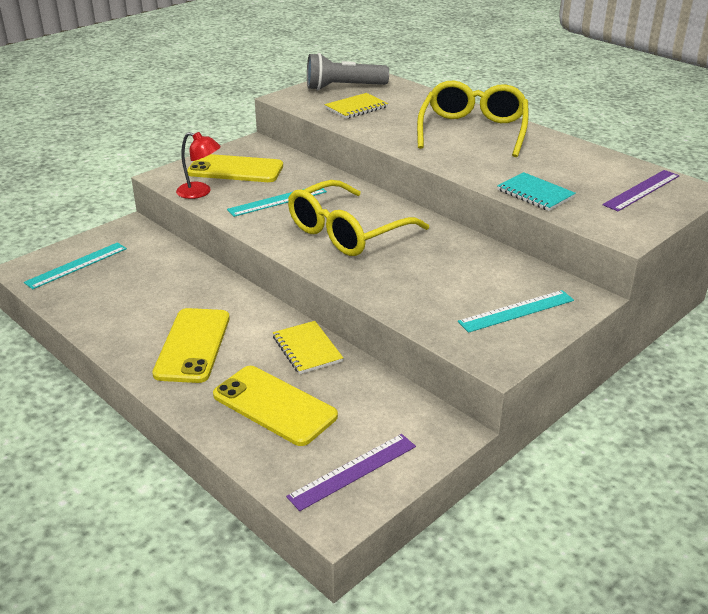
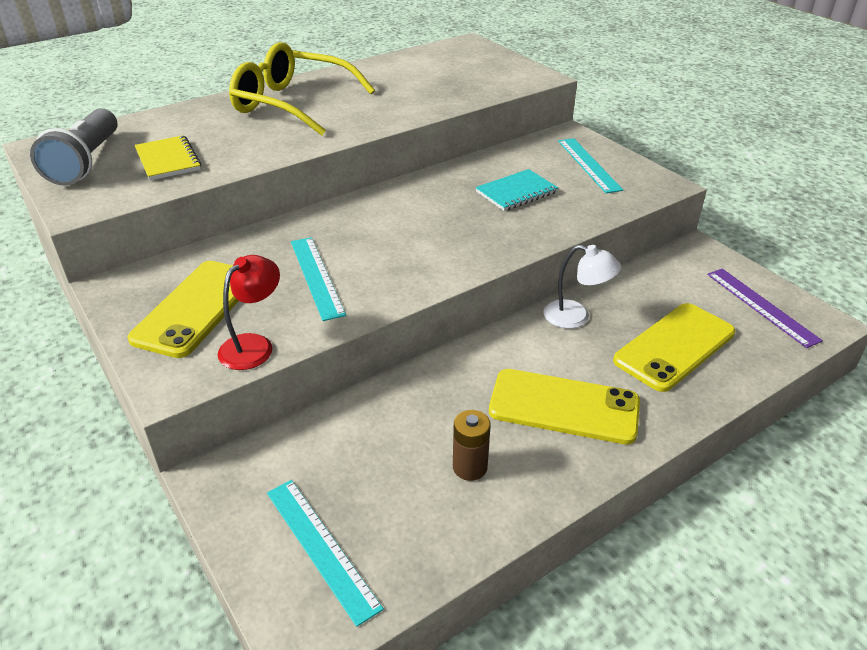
camera: 80 degrees left, 5 degrees up
yellow notebook [273,321,343,374] -> white lamp [543,245,621,329]
yellow glasses [288,180,429,256] -> none
turquoise notebook [497,172,576,211] -> turquoise notebook moved to [476,169,558,211]
purple ruler [602,170,680,211] -> none
none -> brown battery [453,410,491,481]

